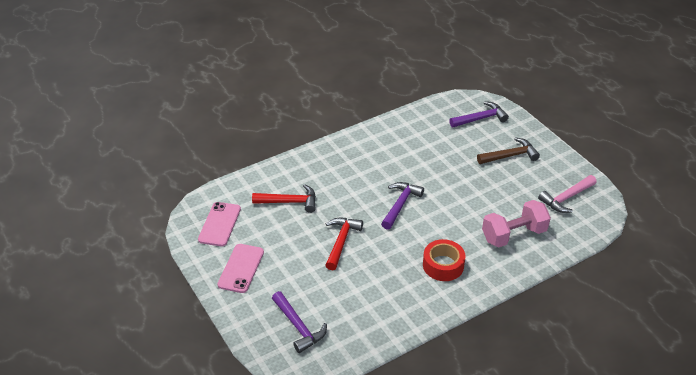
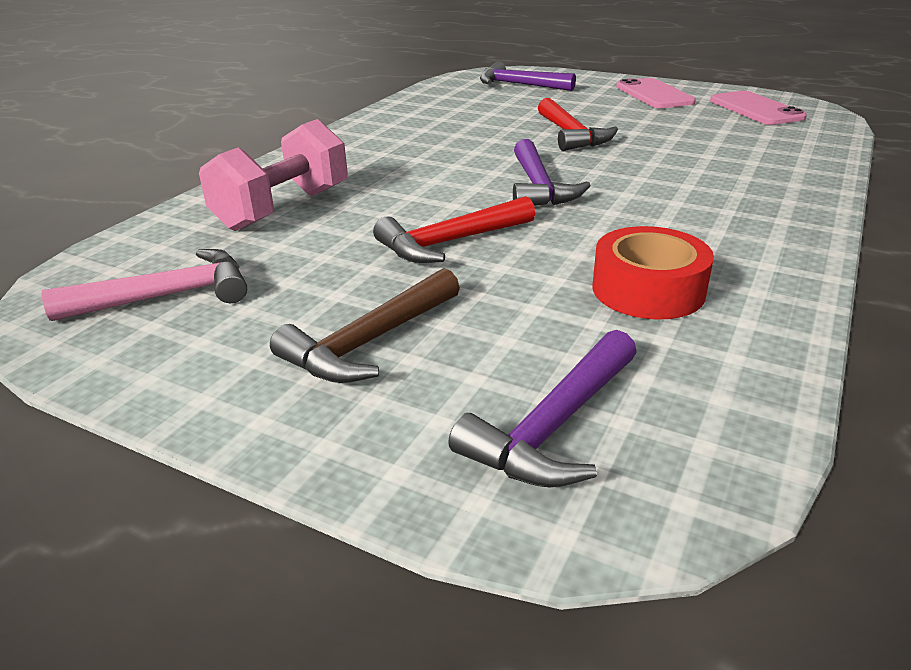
camera: 150 degrees right, 10 degrees down
red hammer [252,184,316,213] -> red hammer moved to [373,196,535,263]
red tape [423,239,465,281] -> red tape moved to [593,226,714,320]
pink hammer [538,175,597,213] -> pink hammer turned 45 degrees clockwise [41,249,247,321]

